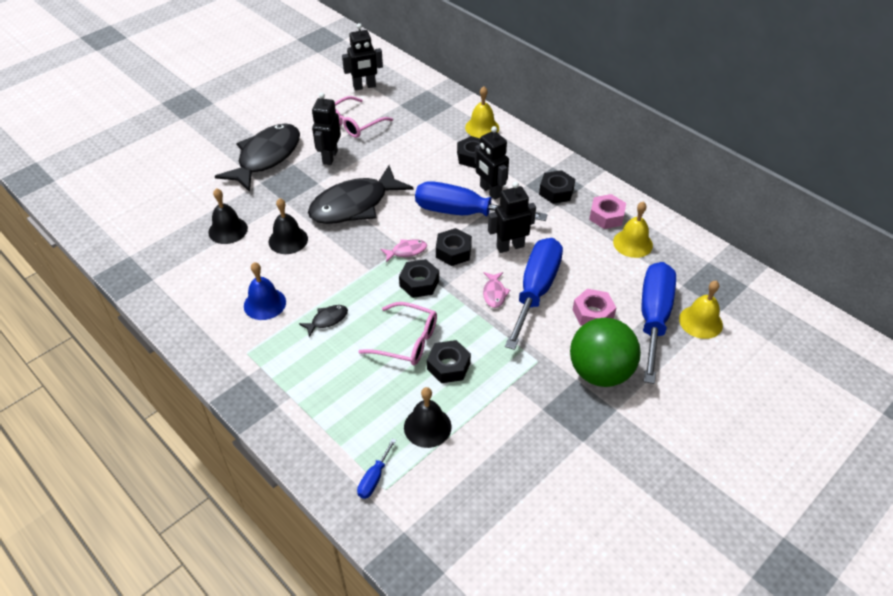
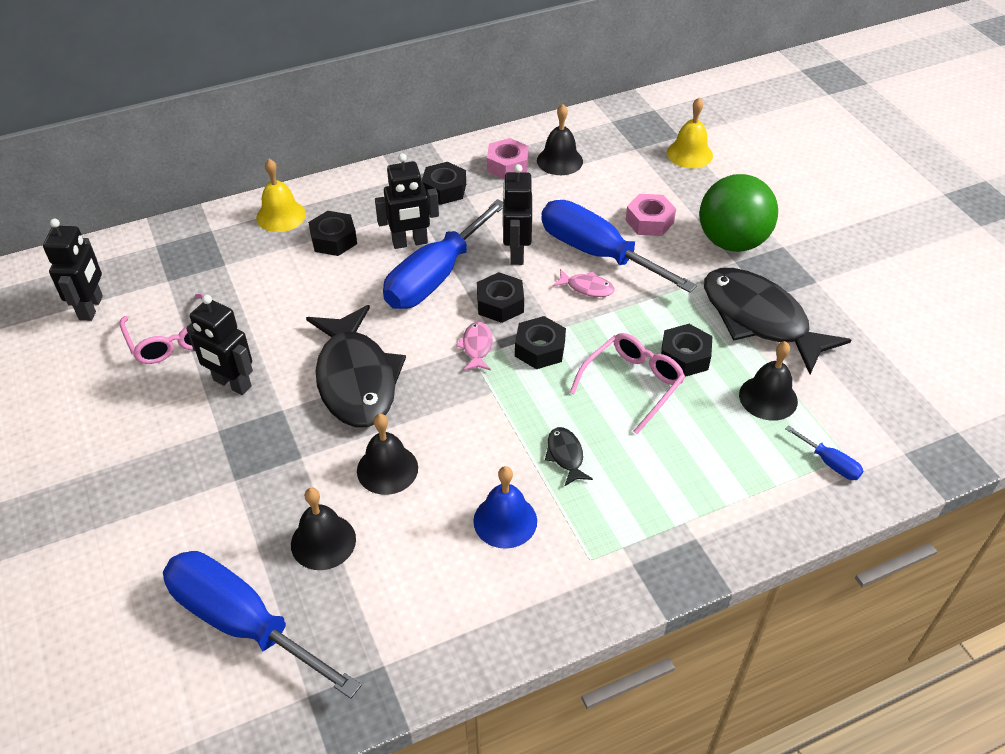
camera: 70 degrees left, 0 degrees up
black fish [215,124,300,192] -> black fish moved to [704,268,851,374]
yellow bell [613,202,653,258] -> black bell [537,104,583,175]
blue screwdriver [642,262,676,384] -> blue screwdriver moved to [163,551,362,699]

